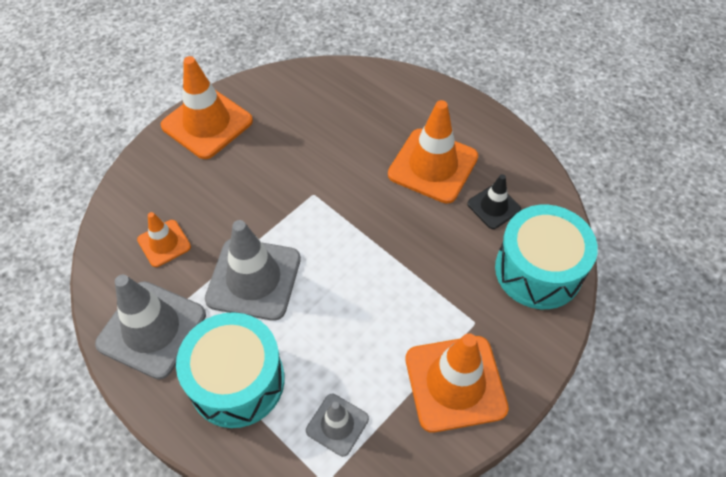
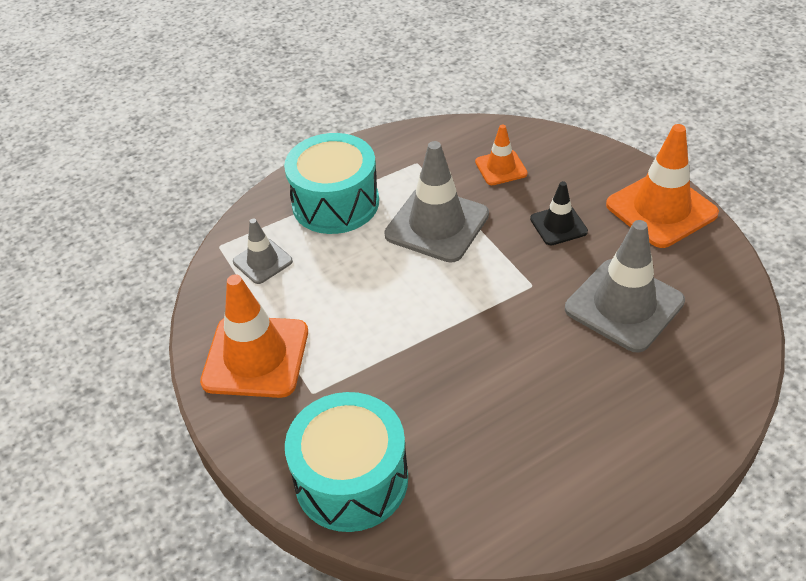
camera: 110 degrees right, 10 degrees down
grey traffic cone [95,275,206,379] -> grey traffic cone moved to [565,220,685,353]
orange traffic cone [388,100,478,204] -> none
black traffic cone [467,174,521,229] -> black traffic cone moved to [530,181,588,245]

